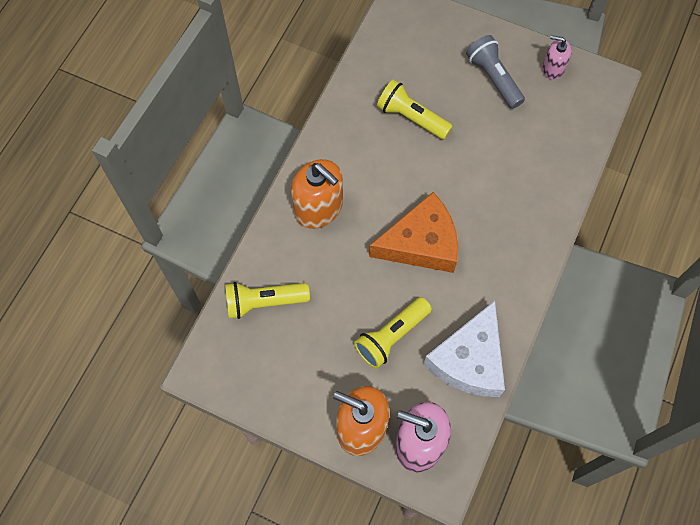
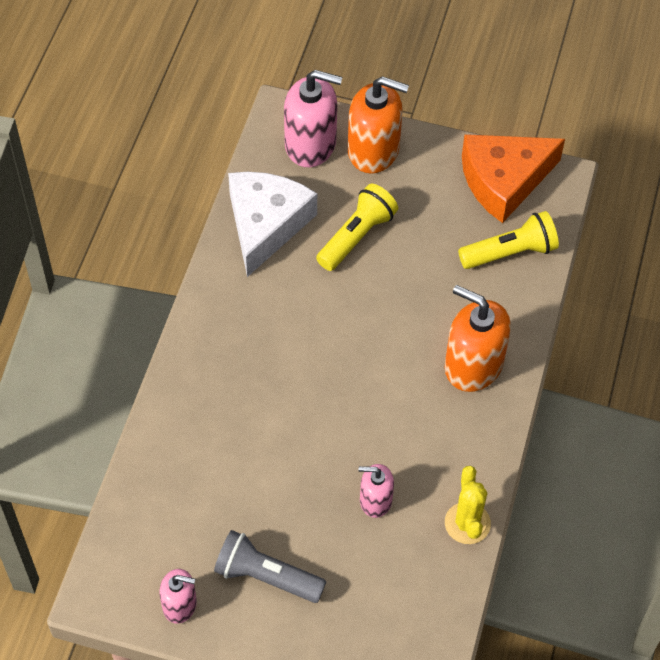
camera: 170 degrees right, 10 degrees down
orange cheese [369,192,458,273] -> orange cheese moved to [462,134,565,223]
yellow flashlight [377,80,453,140] -> pink soap dispenser [359,464,394,518]
grey flashlight [466,35,525,109] -> grey flashlight turned 150 degrees clockwise [214,530,326,603]
none -> yellow cactus [445,466,491,544]

